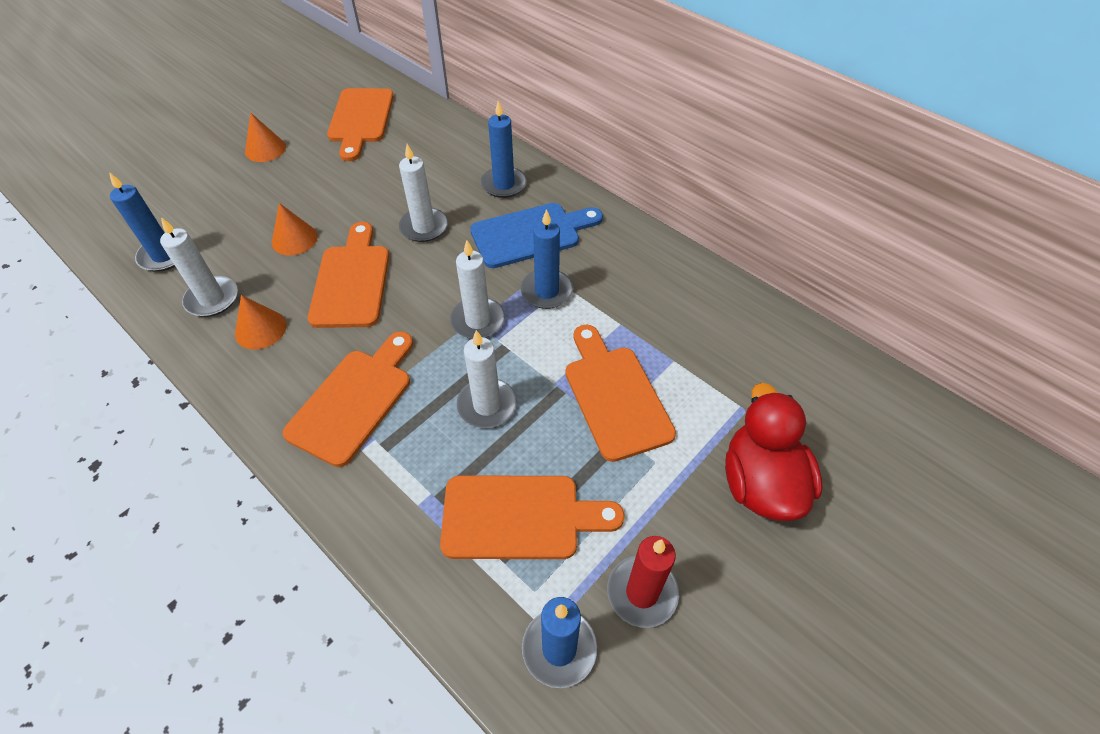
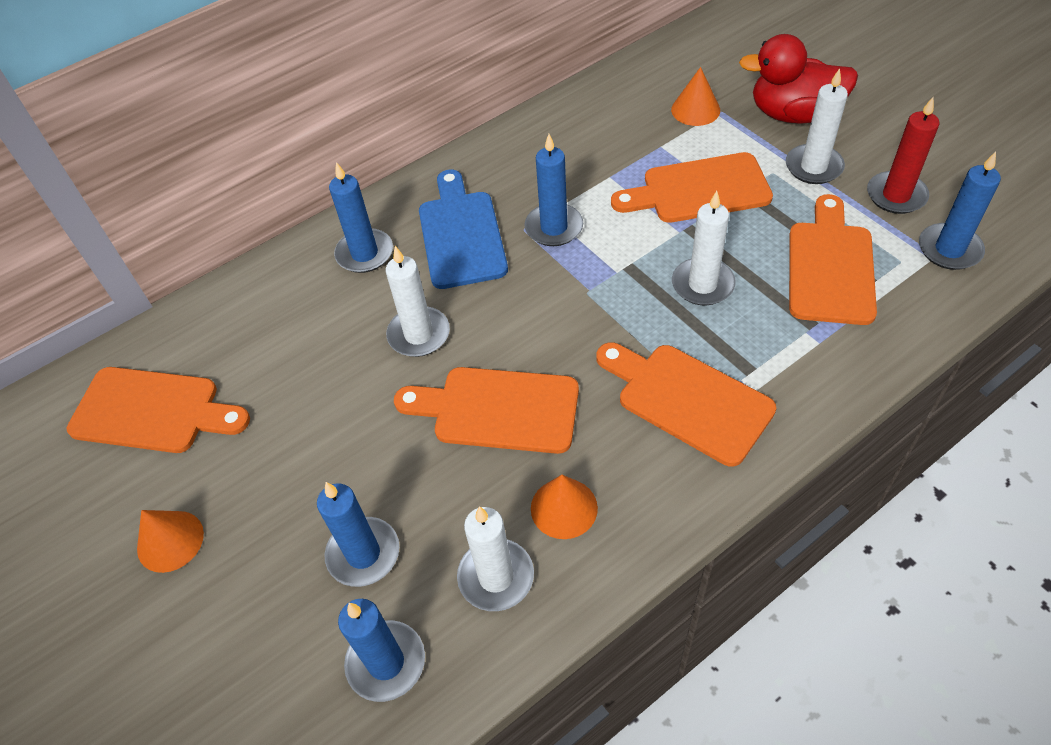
camera: 75 degrees left, 0 degrees up
orange cone [272,203,318,256] -> orange cone moved to [671,67,720,126]
white candle [450,240,505,339] -> white candle moved to [786,68,848,184]
none -> blue candle [317,482,399,587]

